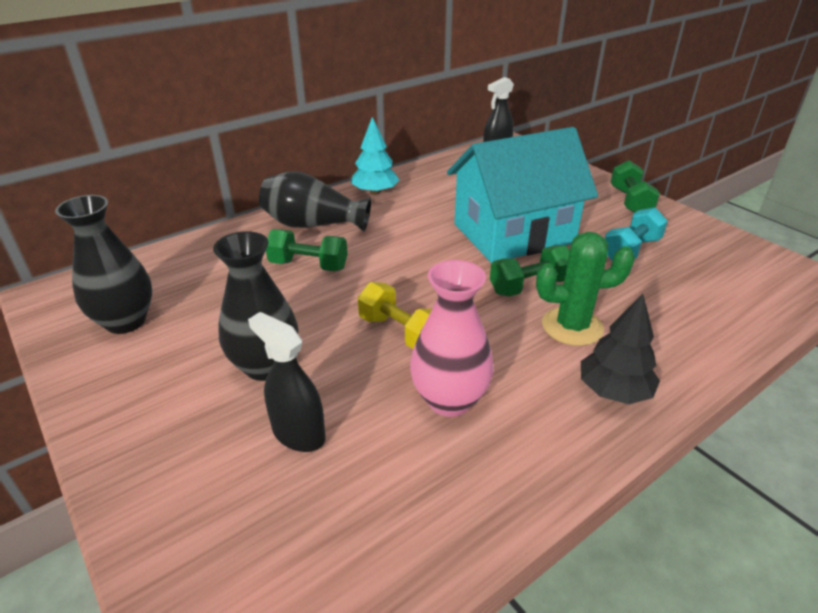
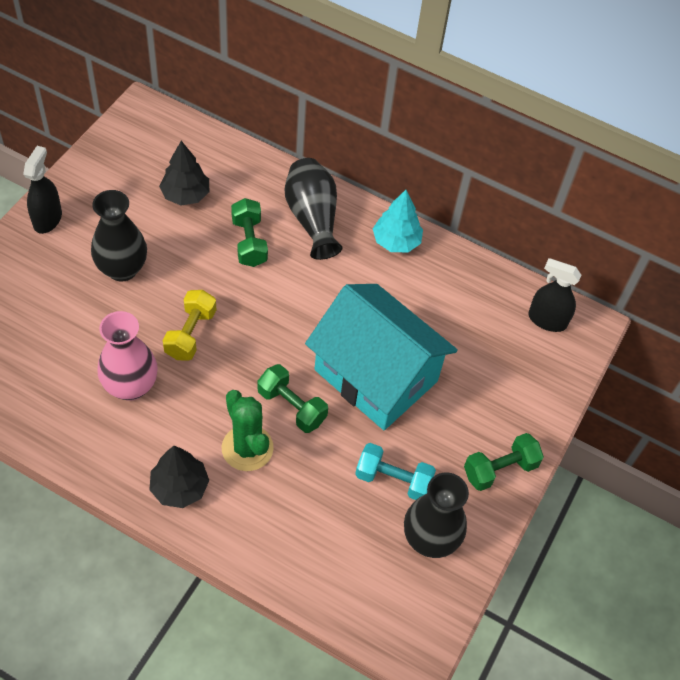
camera: 60 degrees right, 20 degrees up
black vase [55,195,152,334] -> black vase moved to [404,472,469,558]
black spray bottle [248,312,325,452] -> black spray bottle moved to [23,146,62,234]
none -> black tree [159,141,209,205]

